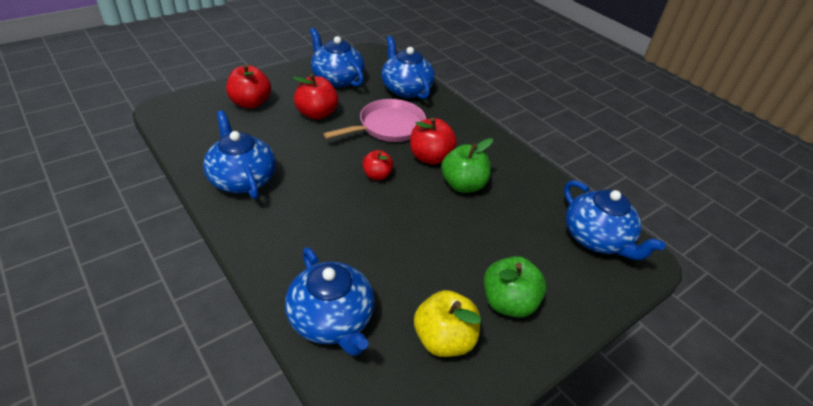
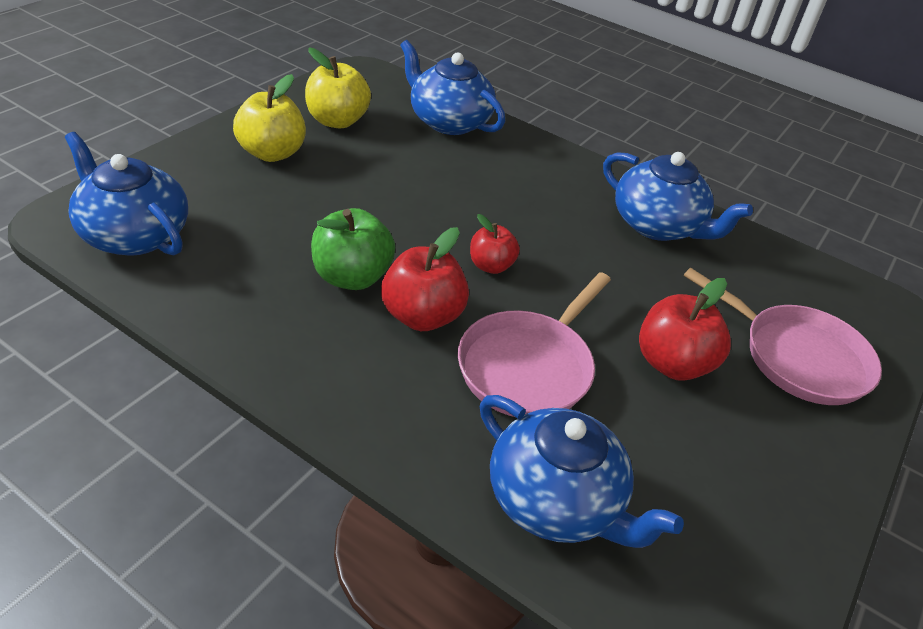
camera: 160 degrees right, 0 degrees up
red apple [226,64,271,109] -> pink pan [684,268,882,405]
blue teapot [310,28,365,87] -> none
green apple [484,256,547,318] -> yellow apple [233,74,306,162]

